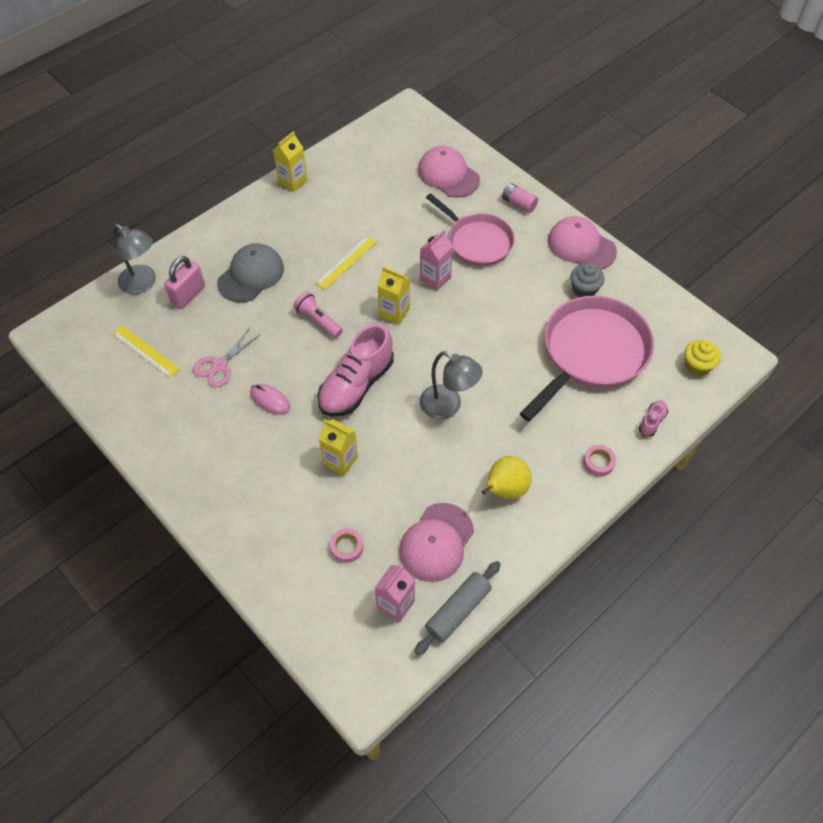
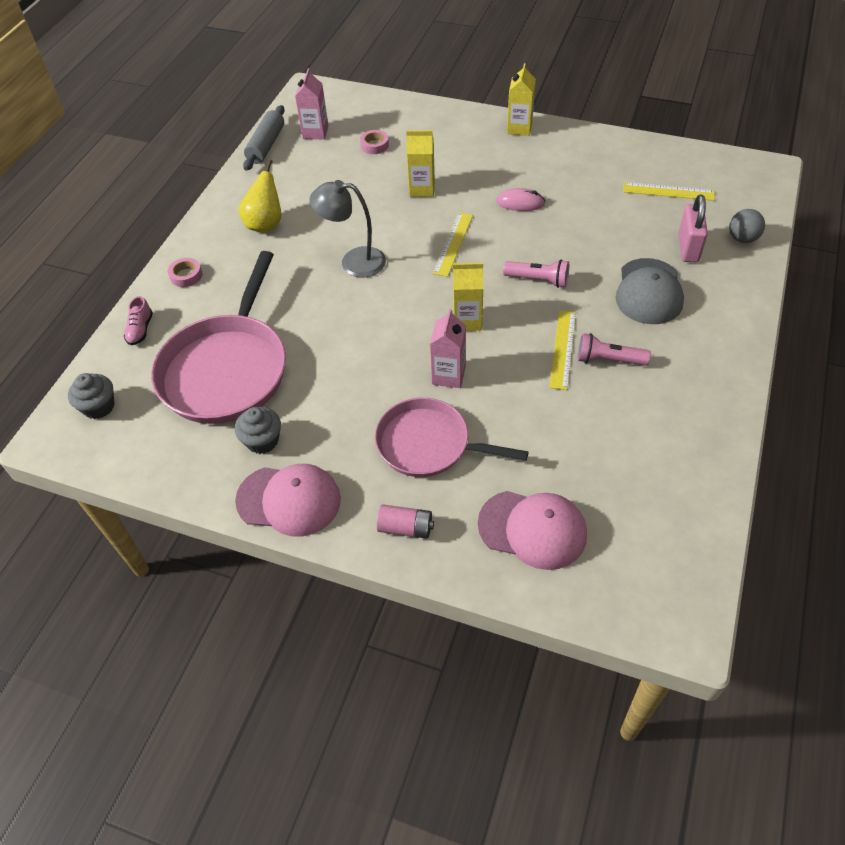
camera: 155 degrees right, 5 degrees down
grey lamp [113,224,156,294] -> grey ball [729,209,765,243]
pink scissors [193,329,259,388] -> none
yellow carton [273,131,308,192] -> yellow carton moved to [507,63,536,136]
pink shoe [317,324,394,416] -> yellow ruler [433,213,473,277]
pink cap [399,503,474,582] -> none
yellow cupcake [685,340,721,376] -> grey cupcake [68,373,115,419]
none -> pink flashlight [577,333,651,366]

